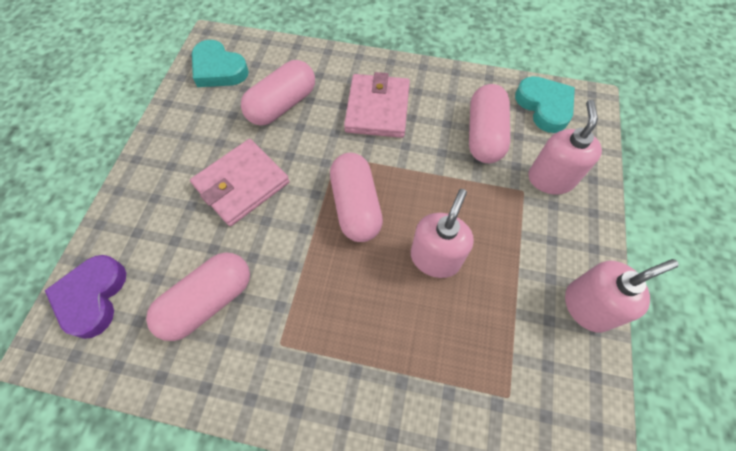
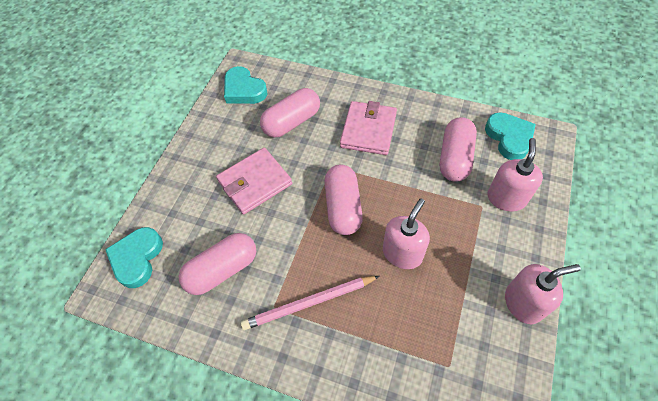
camera: 10 degrees right, 5 degrees down
purple heart [45,255,126,339] -> turquoise heart [105,227,163,288]
none -> pink pencil [241,276,379,330]

